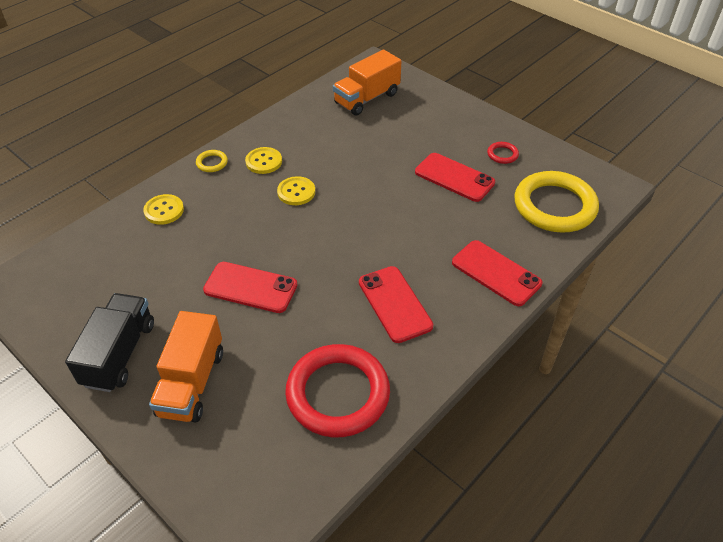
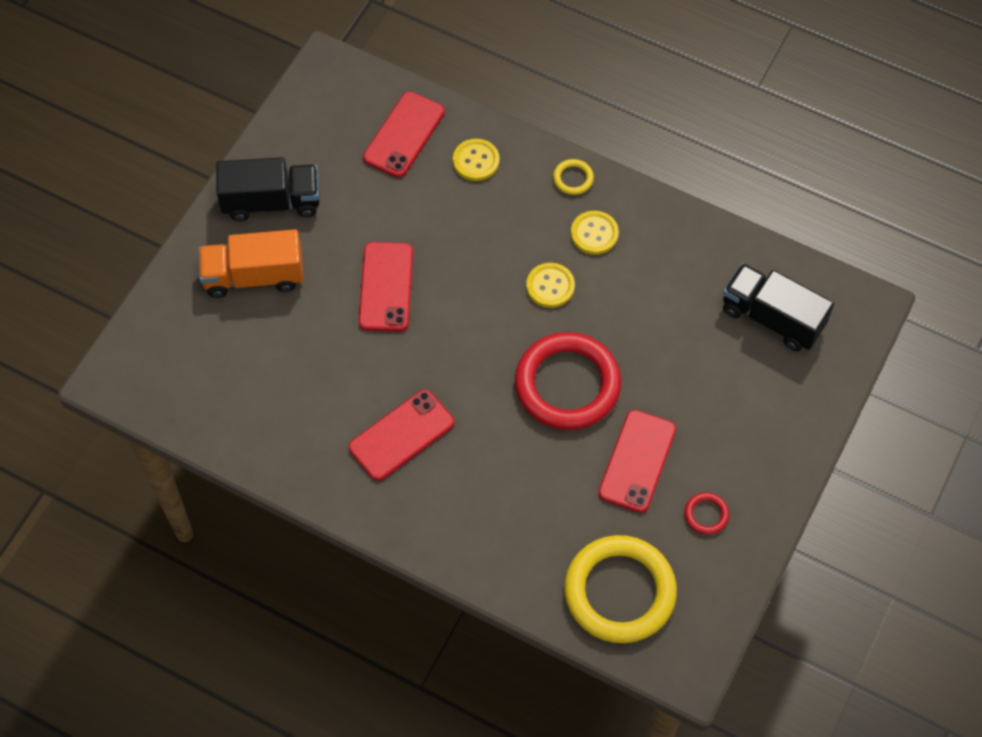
camera: 75 degrees right, 15 degrees up
red ring [285,344,390,437] -> red ring moved to [515,332,621,430]
orange truck [333,49,401,115] -> black truck [723,263,834,351]
red phone [452,240,542,306] -> red phone moved to [363,92,445,178]

